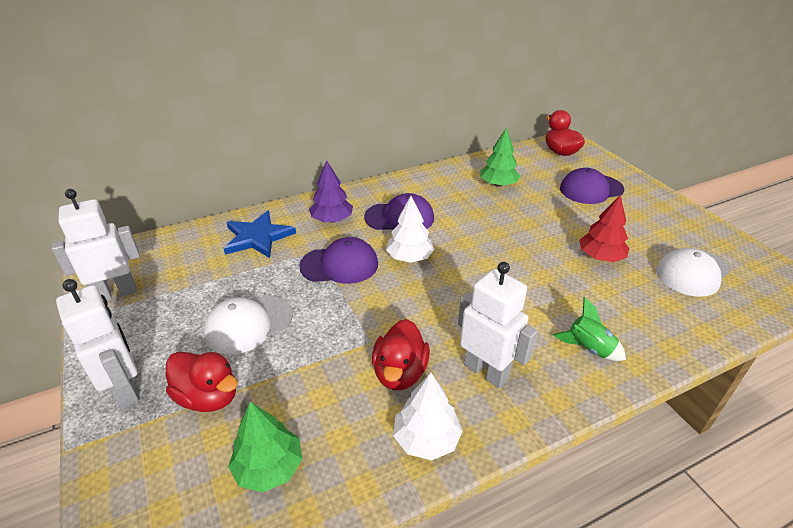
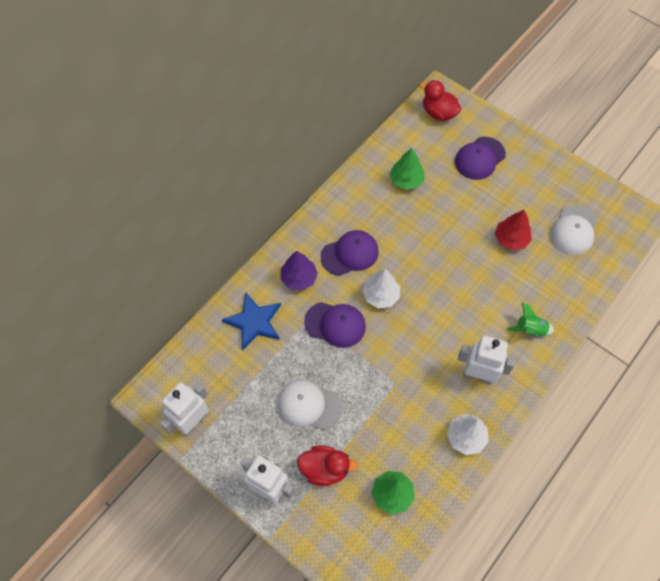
camera: 25 degrees left, 25 degrees up
white cap [203,296,293,355] -> white cap turned 75 degrees clockwise [277,380,342,430]
purple cap [299,237,378,284] -> purple cap turned 45 degrees clockwise [304,302,366,348]
red duck [372,319,430,390] -> none

